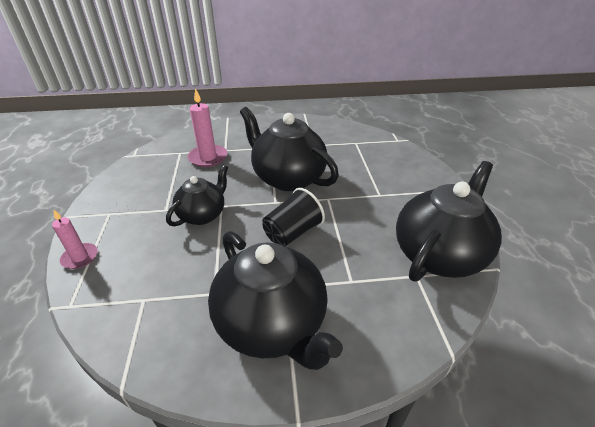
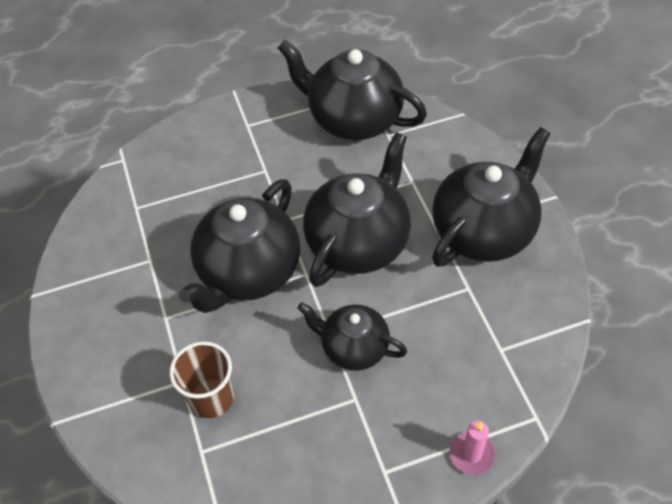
camera: 100 degrees left, 15 degrees up
pink candle [187,88,227,167] -> brown cup [170,341,234,418]
black cup [263,188,325,247] -> black teapot [303,132,411,287]

